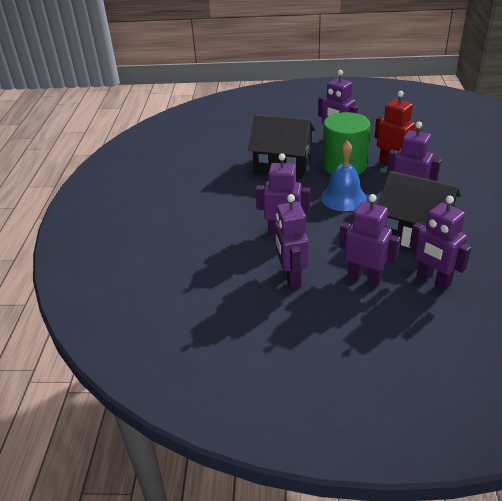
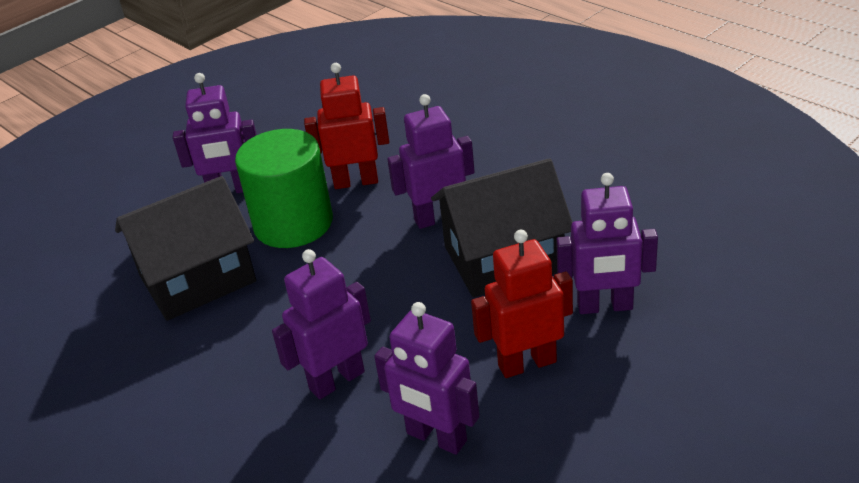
camera: 45 degrees left, 0 degrees up
blue bell [321,141,367,211] -> none
purple robot [339,194,401,286] -> red robot [471,230,573,378]

